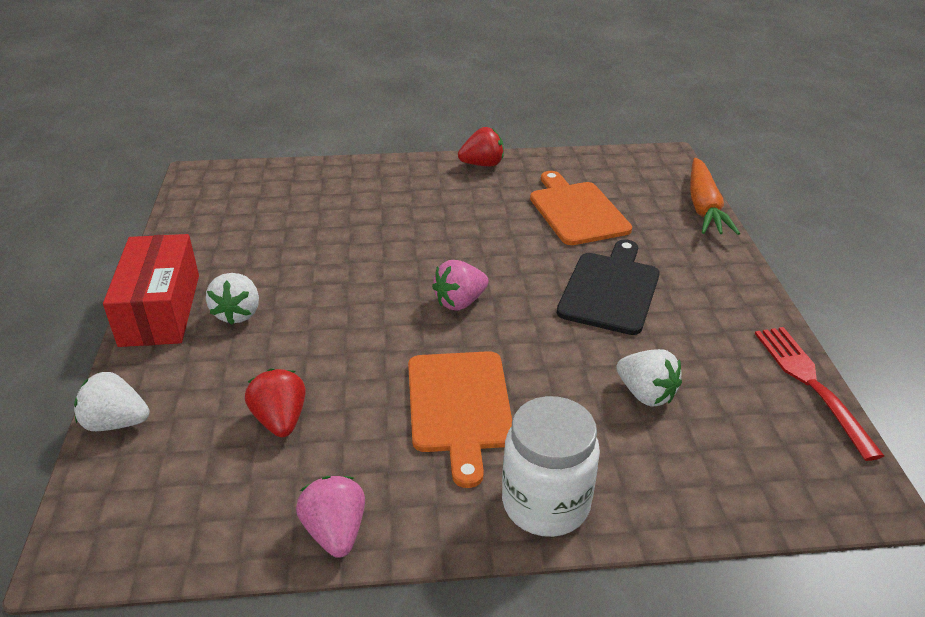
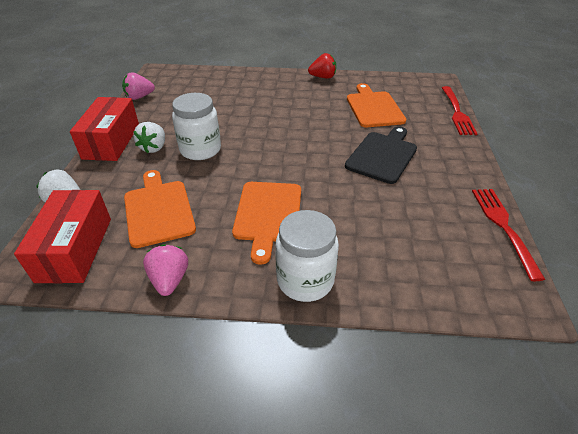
camera: 10 degrees right, 5 degrees up
red strawberry [245,368,306,437] -> orange cutting board [124,170,196,248]
pink strawberry [432,260,489,311] -> pink strawberry moved to [122,72,155,100]
white strawberry [617,349,682,406] -> none
orange carrot [691,158,740,235] -> red fork [442,86,478,135]
none -> red box [14,190,111,283]
none -> white jar [172,93,221,160]

